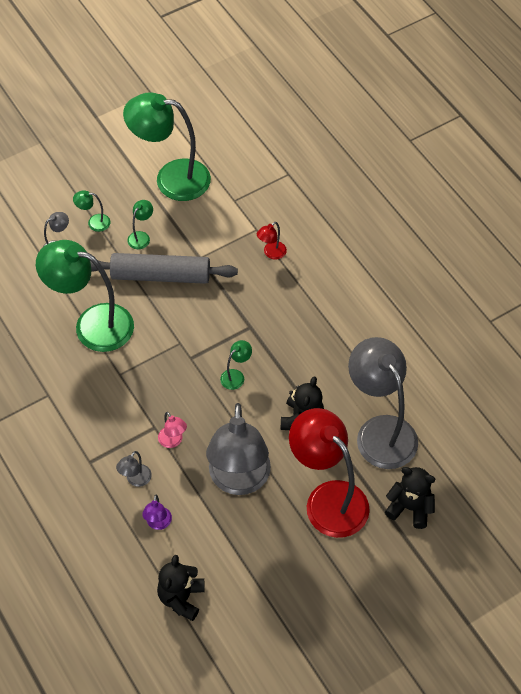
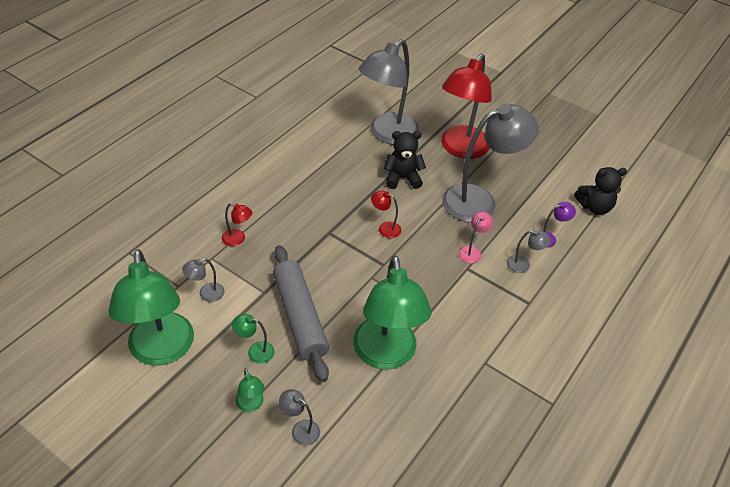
camera: 115 degrees left, 10 degrees down
green lamp [220,340,252,390] -> red lamp [371,190,401,238]
black teddy bear [385,467,435,529] -> none
none -> grey lamp [182,258,225,302]

